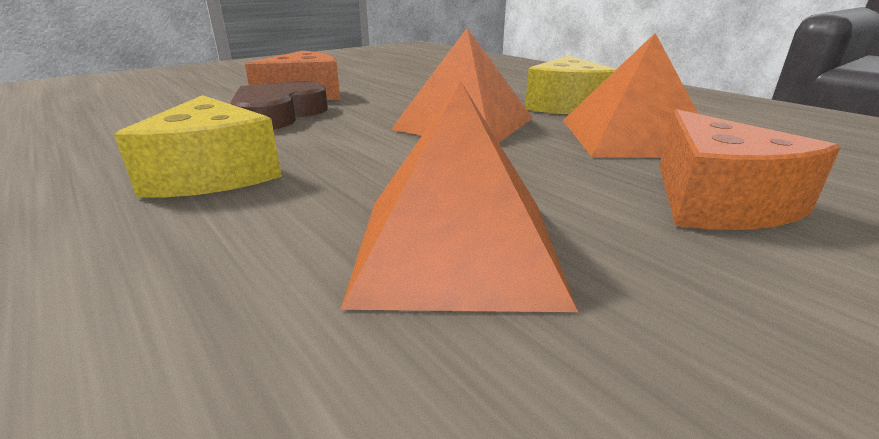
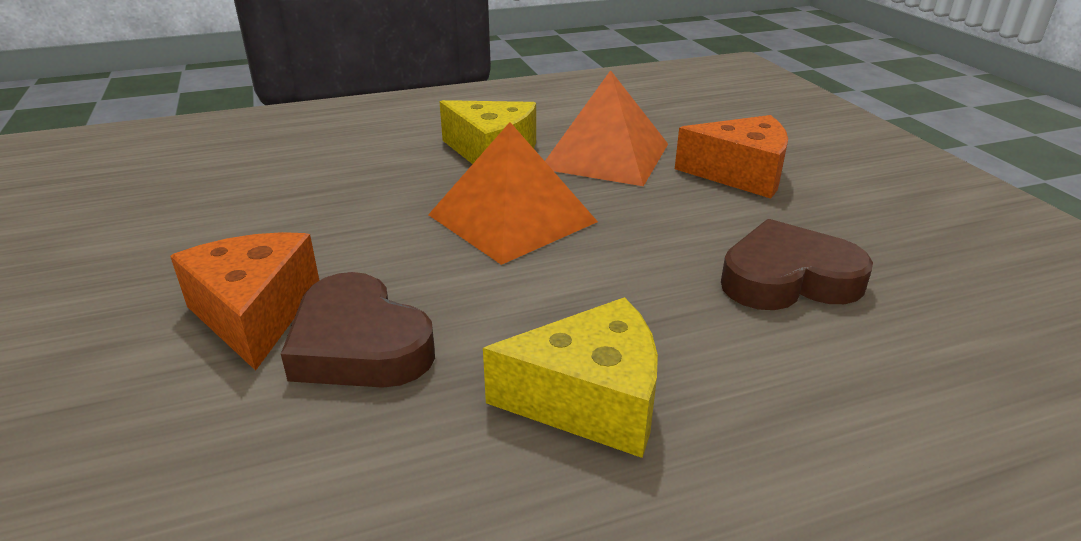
camera: 70 degrees left, 5 degrees up
orange pyramid [340,81,578,312] -> brown heart [721,219,873,310]

